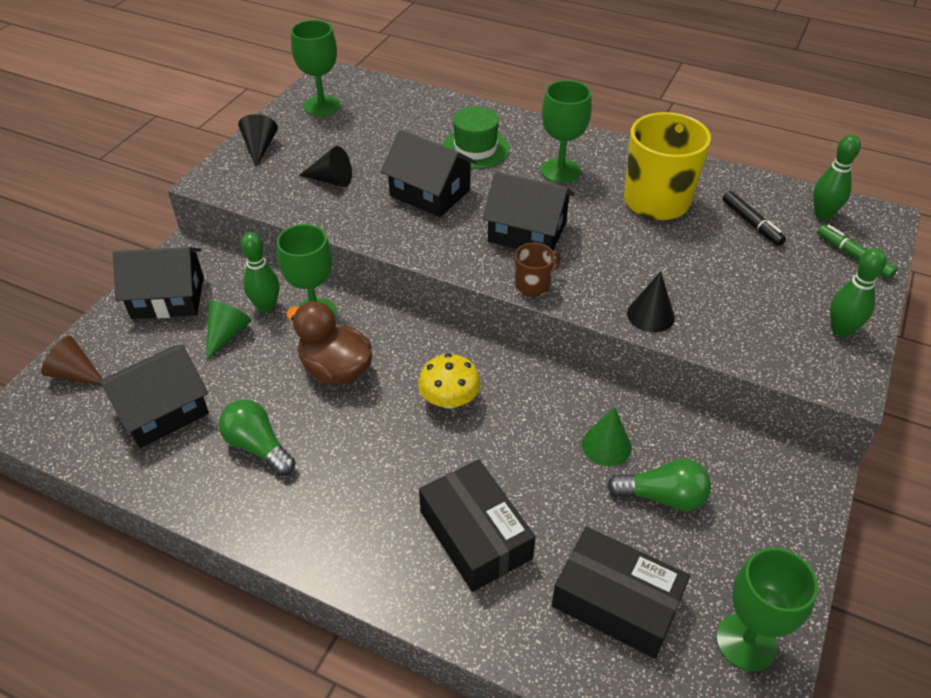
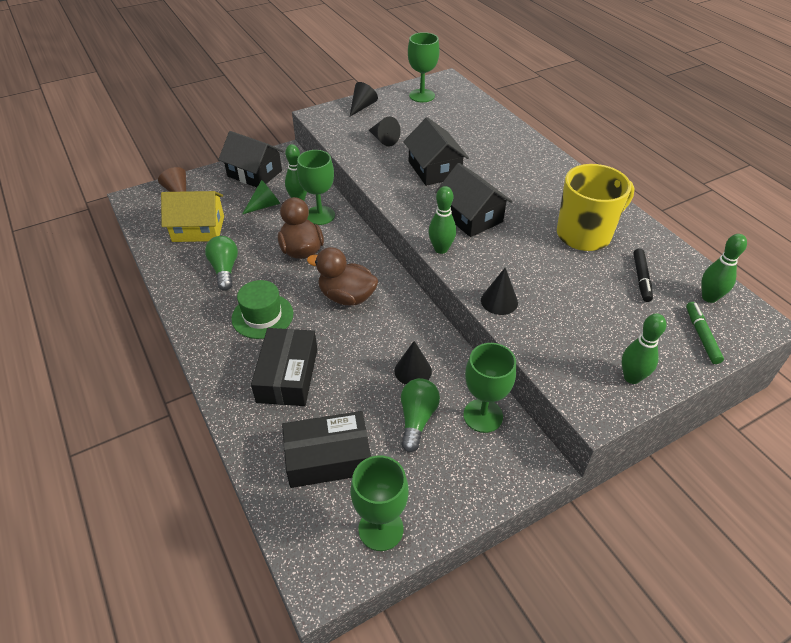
camera: 35 degrees right, 0 degrees up
black house [98,344,209,448] -> yellow house [161,191,224,242]
yellow mushroom [418,354,481,409] -> brown duck [307,247,378,306]
green hat [442,107,510,169] -> green hat moved to [231,280,293,339]
brown mug [515,243,561,297] -> green bowling pin [428,186,456,254]
green goblet [541,80,592,183] -> green goblet moved to [463,343,516,433]
black box [552,527,690,658] -> black box turned 75 degrees counterclockwise [282,411,371,488]
green cone [582,407,632,466] -> black cone [395,341,432,385]
green light bulb [607,459,711,511] -> green light bulb turned 120 degrees counterclockwise [401,378,440,452]

